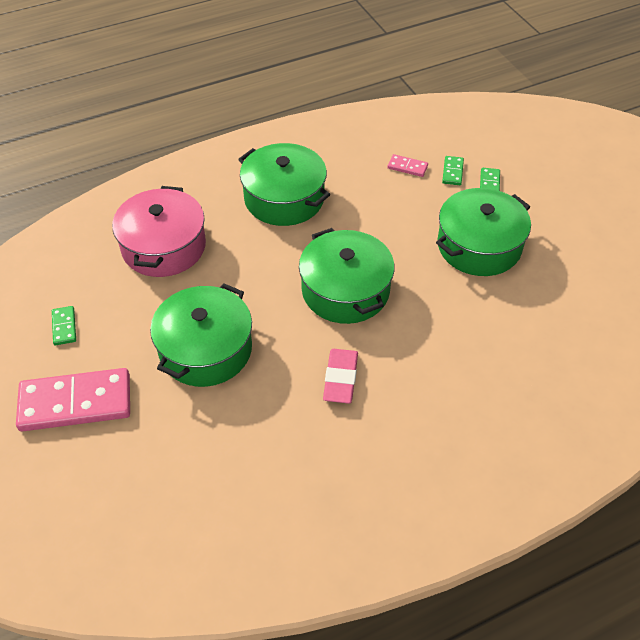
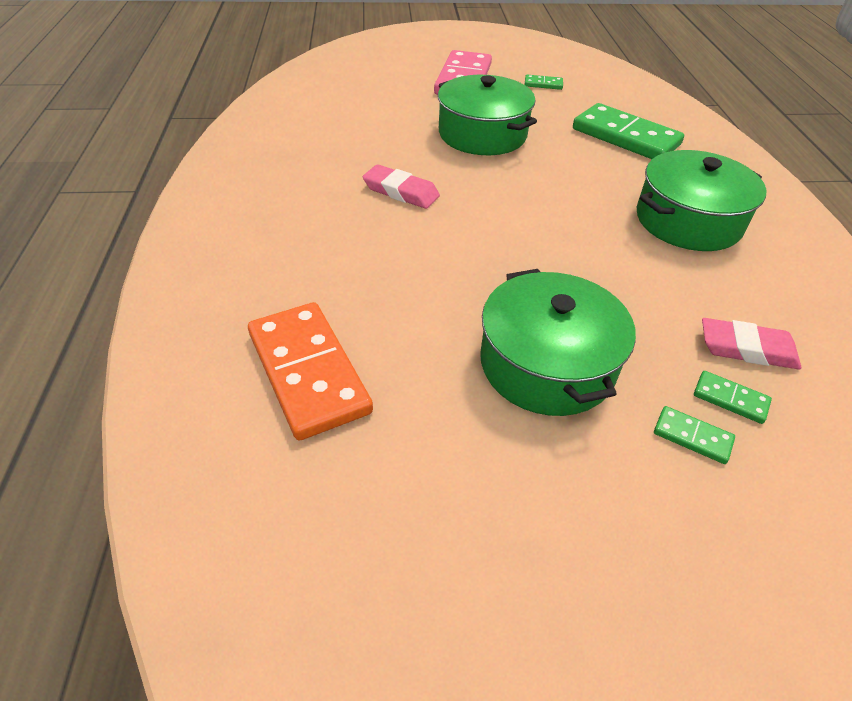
camera: 110 degrees right, 5 degrees down
pink pot [112,186,206,277] -> green domino [573,103,684,159]
green pot [299,228,395,324] -> none
pink domino [388,154,428,177] -> pink eraser [702,318,801,369]
none -> orange domino [248,302,373,440]

